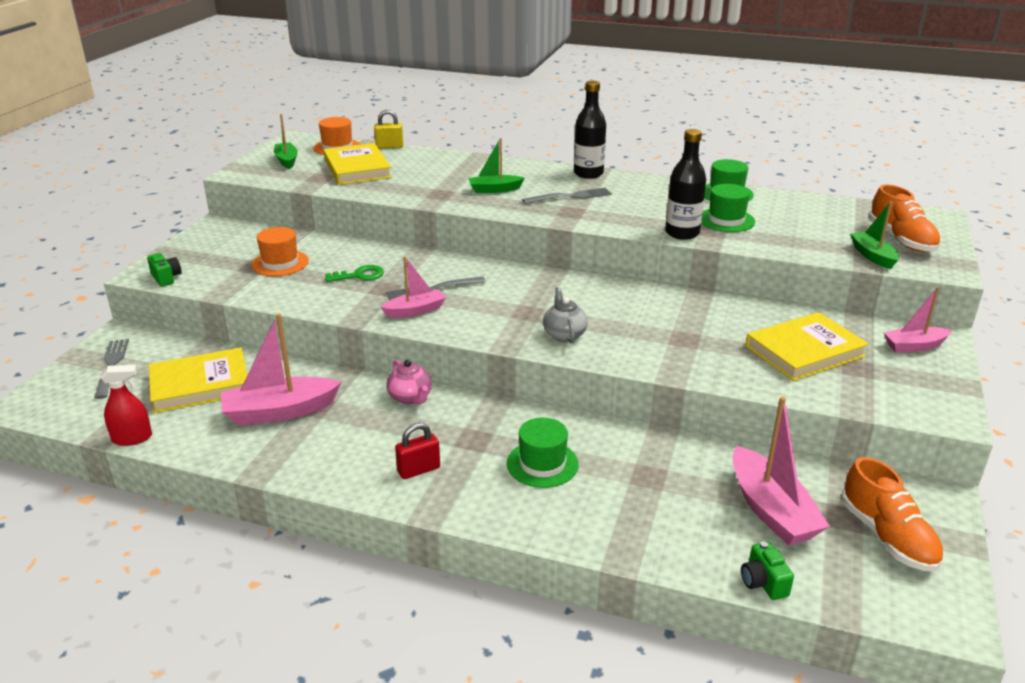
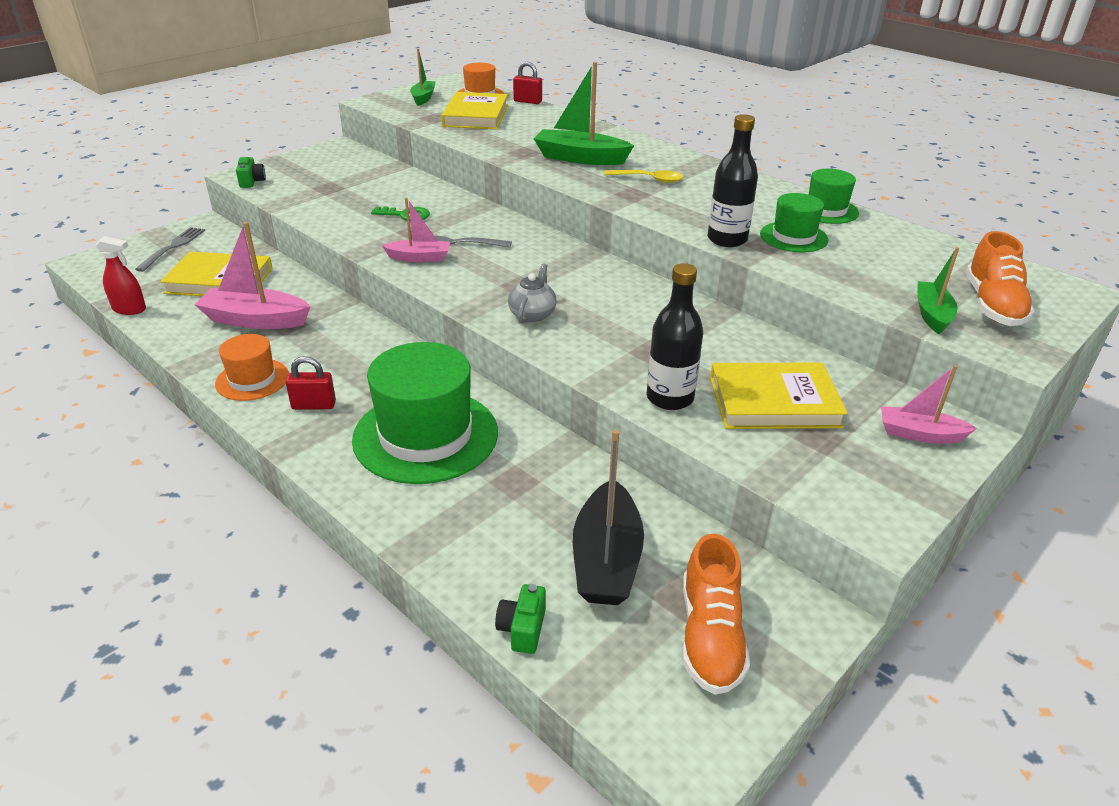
camera: 25 degrees right, 5 degrees up
orange hat [251,227,309,276] -> orange hat moved to [215,334,289,401]
yellow padlock [374,110,403,148] -> red padlock [513,62,542,104]
pink teapot [386,360,432,404] -> none
green boat [469,138,525,193] -> green boat [534,62,634,165], size x1.64
green hat [507,418,579,488] -> green hat [352,342,498,484], size x1.88
grey fork [522,188,612,204] -> yellow spoon [604,170,683,183]
black bottle [574,81,606,179] -> black bottle moved to [647,263,703,410]
pink boat [732,396,830,546] -> black boat [573,429,644,605]

